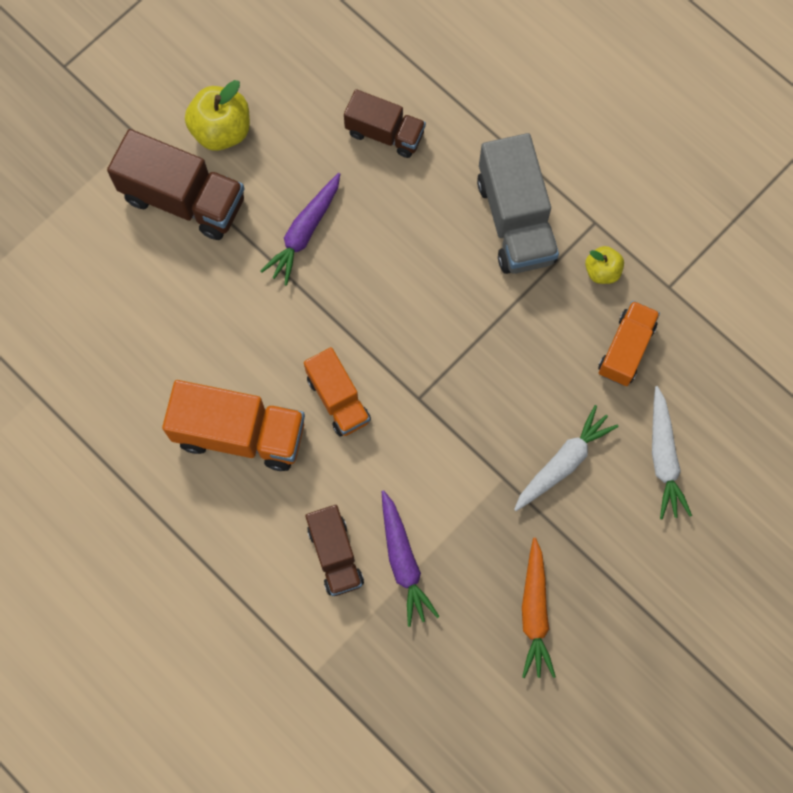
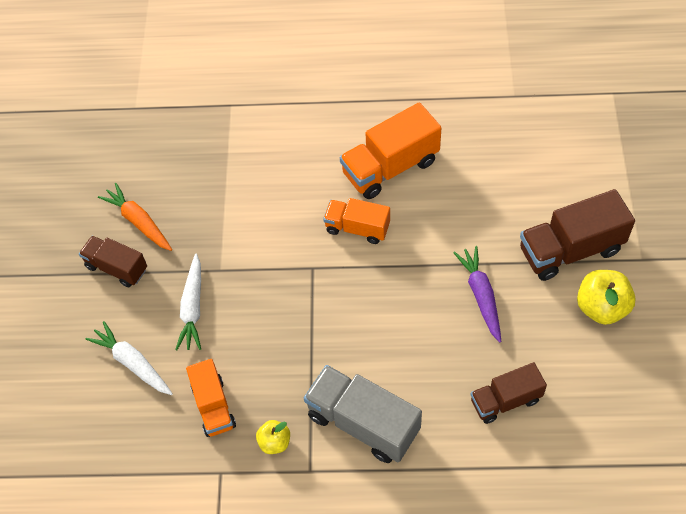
camera: 140 degrees right, 15 degrees down
brown truck [305,505,364,596] -> brown truck moved to [79,236,147,287]
purple carrot [382,491,440,627] -> none

